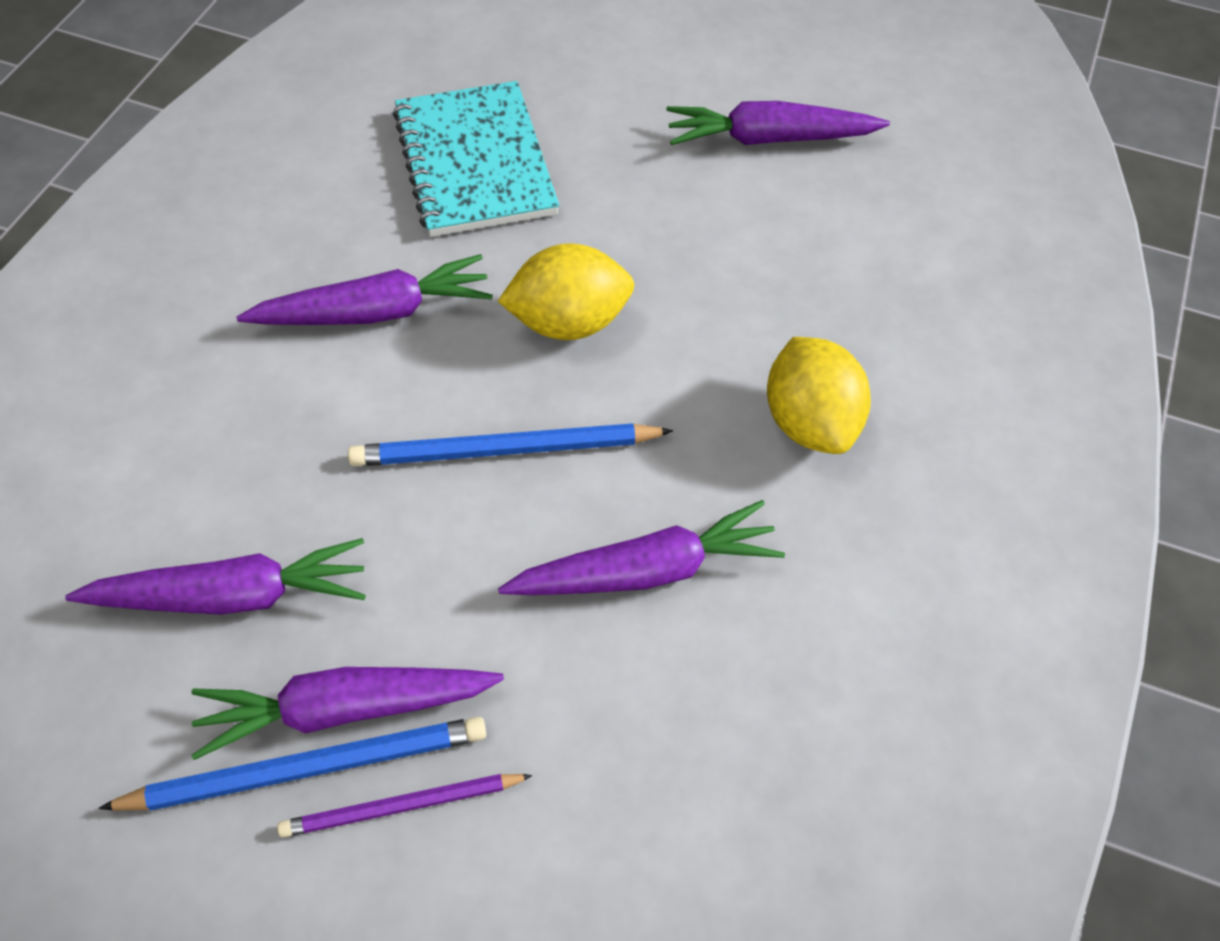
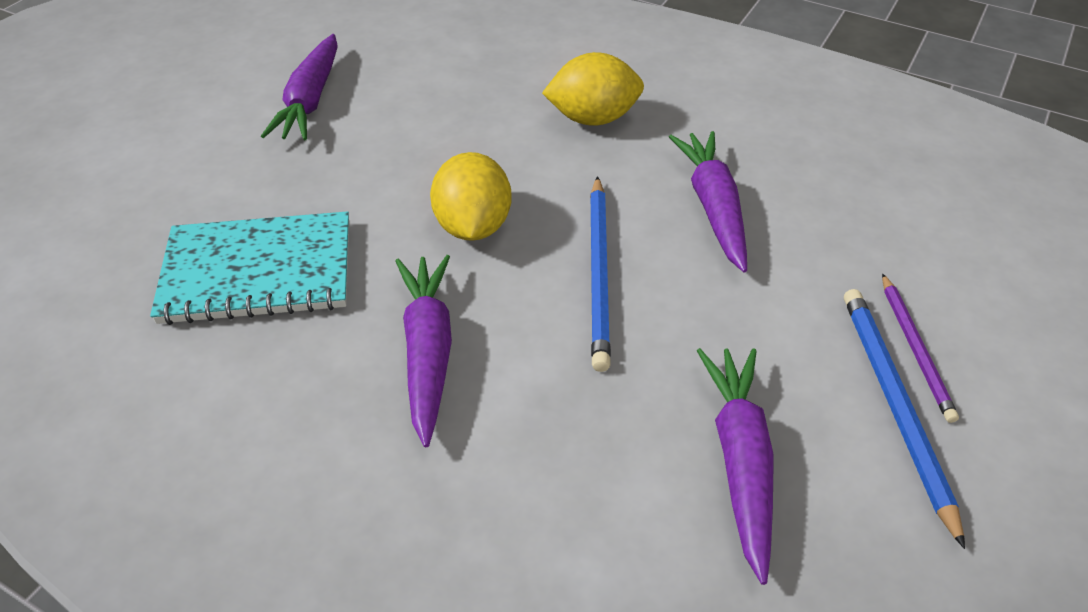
camera: 80 degrees left, 10 degrees down
purple carrot [191,667,504,760] -> none

